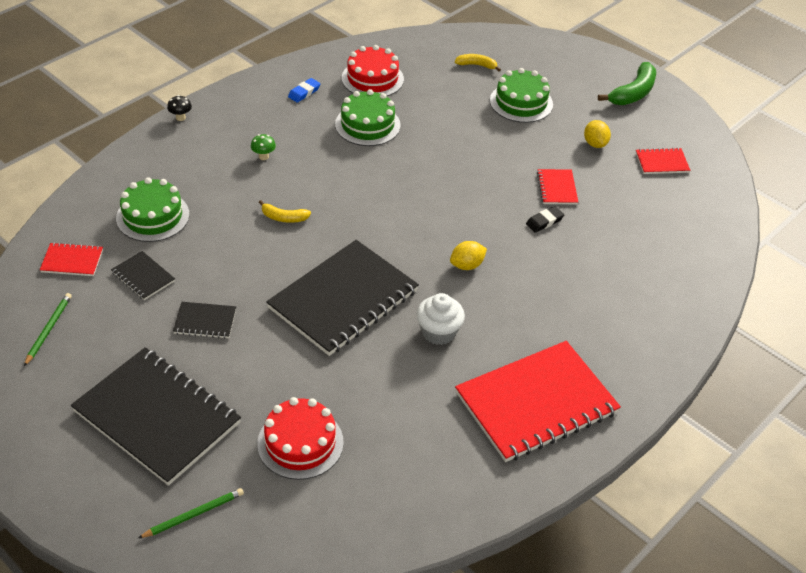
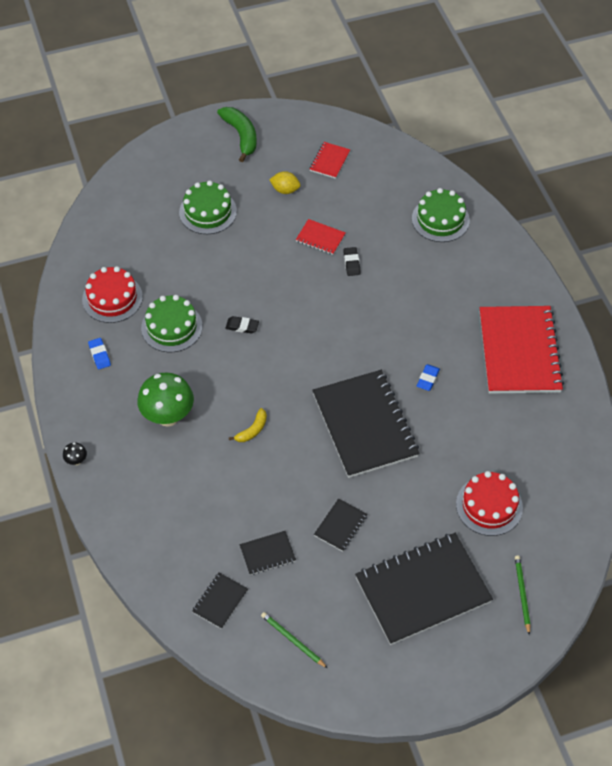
camera: 60 degrees left, 10 degrees up
red notebook [40,242,103,276] -> black notebook [192,573,248,629]
green cake [116,177,189,242] -> green cake moved to [412,188,470,242]
green mushroom [251,134,276,160] -> green mushroom [137,372,194,427], size x2.37
white cupcake [417,293,465,345] -> blue eraser [417,364,440,391]
yellow lemon [450,241,487,270] -> none
yellow banana [455,54,501,71] -> none
none -> black eraser [225,316,259,334]

